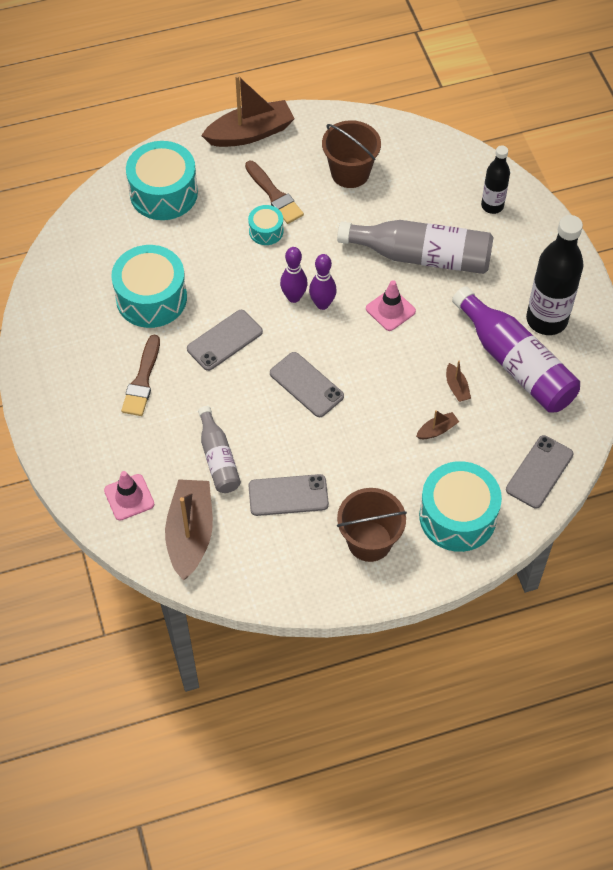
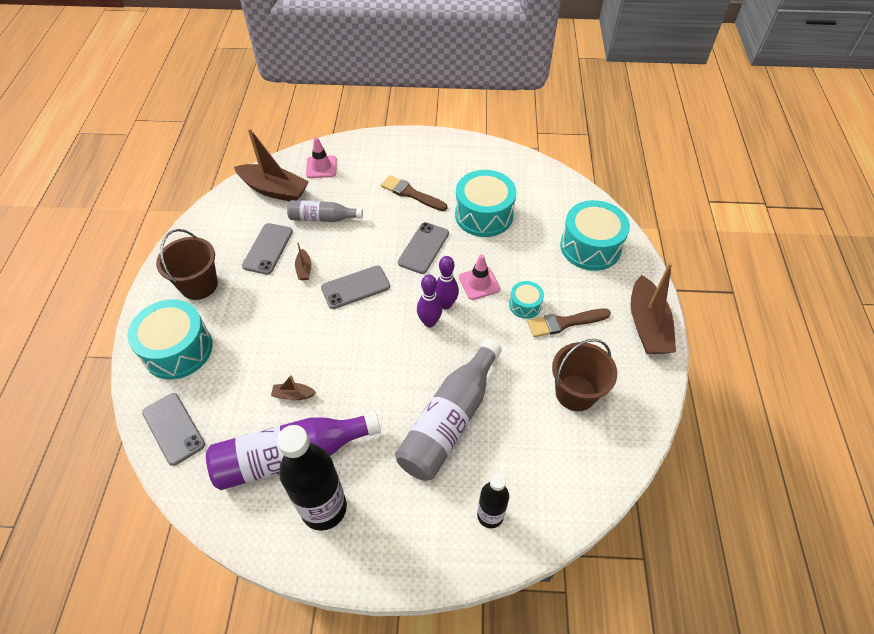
camera: 110 degrees right, 5 degrees down
grey phone [187,310,263,371] -> grey phone turned 45 degrees clockwise [398,222,449,274]
pink traffic cone [366,280,416,331] -> pink traffic cone moved to [459,255,500,300]
brown boat [416,410,459,439] -> brown boat moved to [295,243,311,280]

